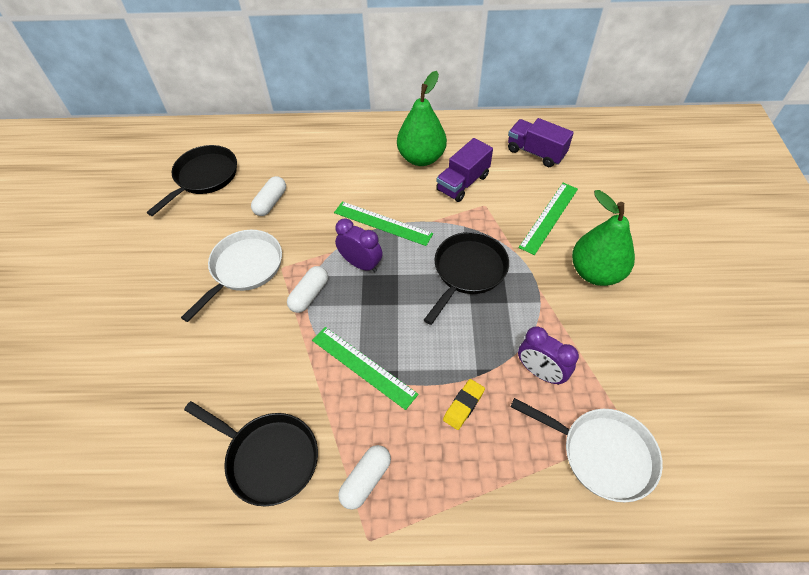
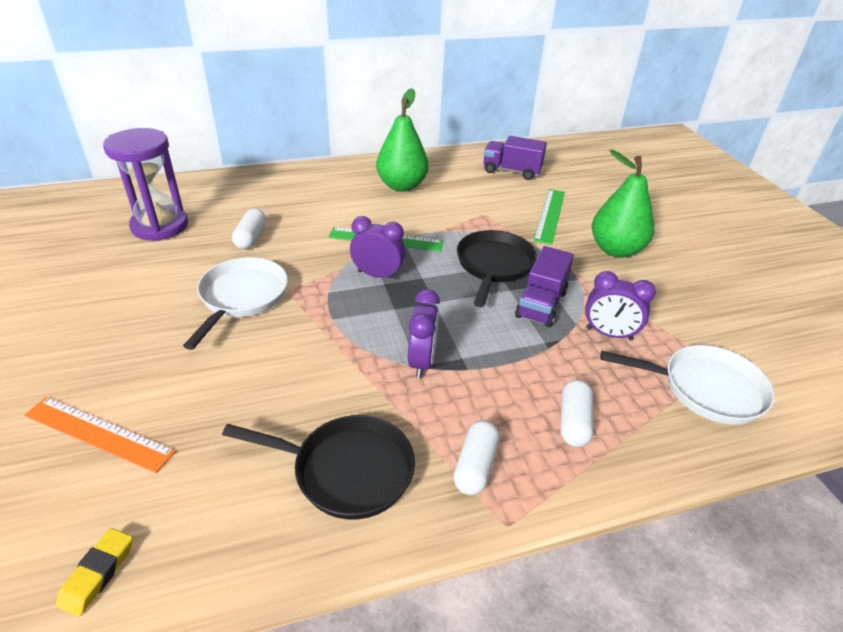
camera: 20 degrees left, 15 degrees down
black pan [147,145,237,216] -> purple hourglass [103,128,188,241]
white capsule [287,266,328,313] -> white capsule moved to [560,380,593,447]
green ruler [312,327,419,410] -> purple clock [408,289,440,378]
purple truck [436,138,493,202] -> purple truck moved to [515,246,574,327]
yellow eraser [443,379,485,430] -> yellow eraser moved to [56,528,133,617]
none -> orange ruler [24,397,176,473]

